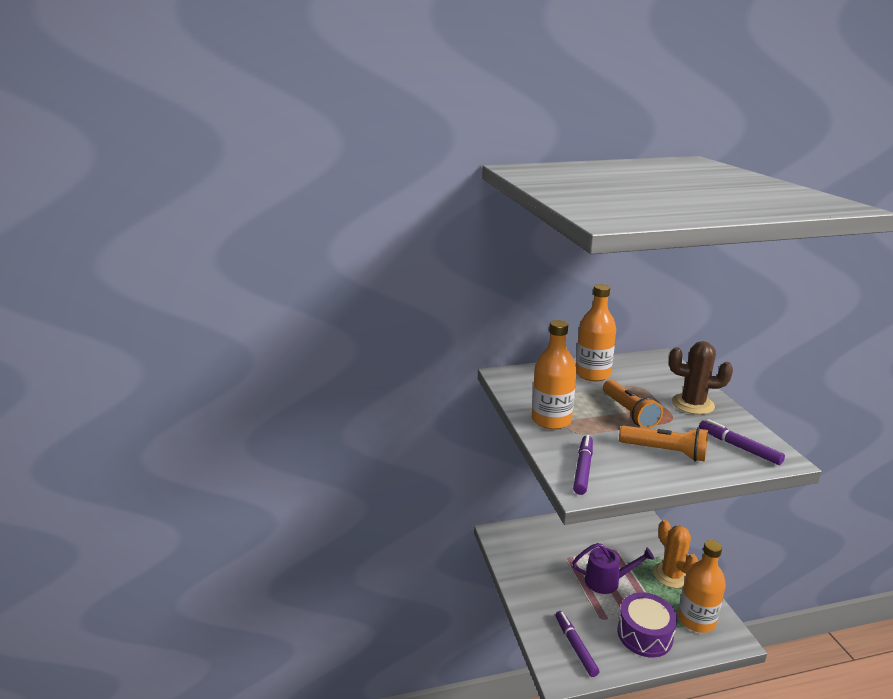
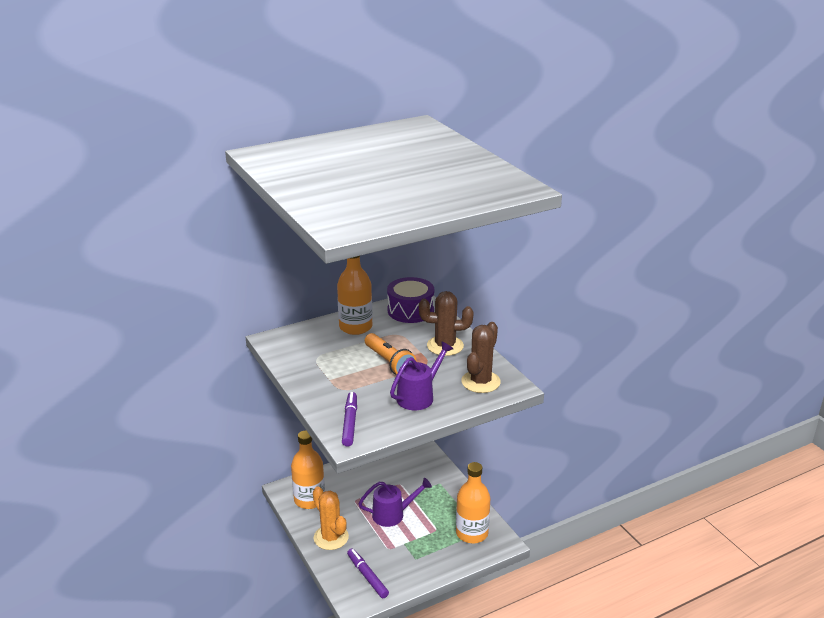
camera: 15 degrees left, 5 degrees up
orange bottle [532,320,576,430] -> orange bottle moved to [291,431,325,509]
purple drum [618,592,678,658] -> purple drum moved to [387,277,434,323]
orange flashlight [619,426,708,462] -> purple watering can [390,342,453,410]
orange cactus [653,520,698,588] -> orange cactus moved to [313,486,349,550]
purple marker [699,419,785,465] -> brown cactus [461,322,501,393]

